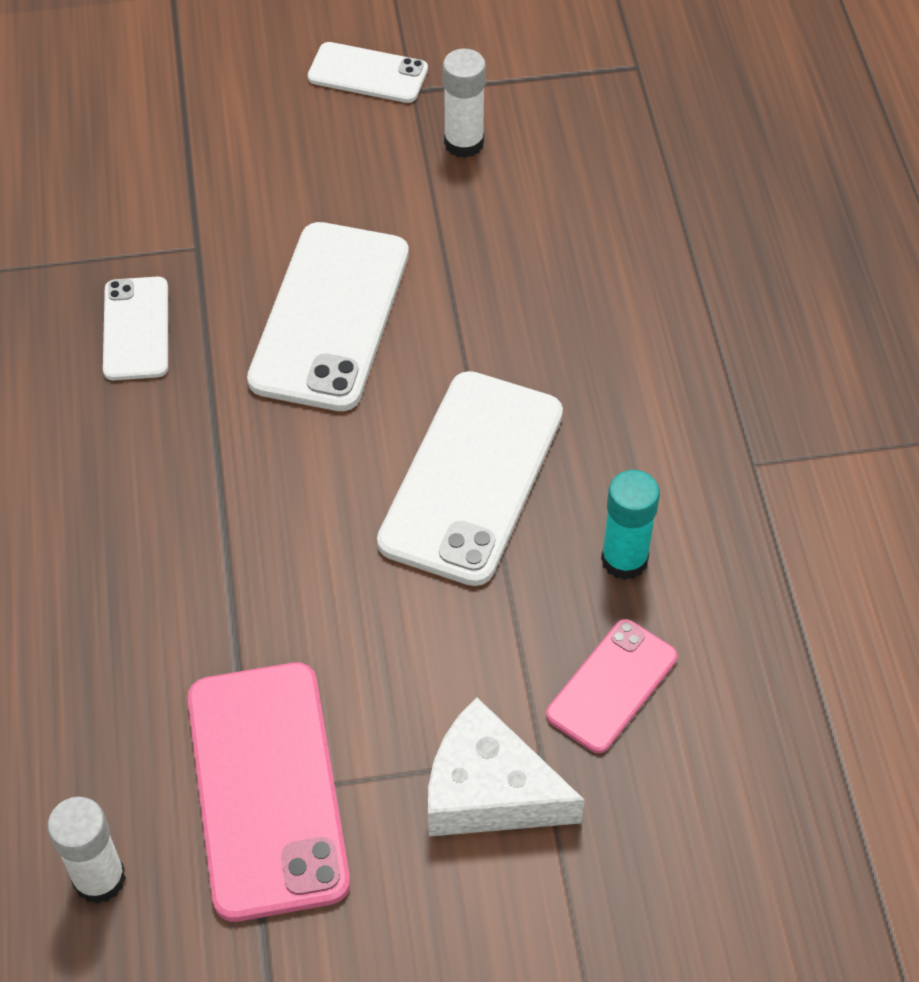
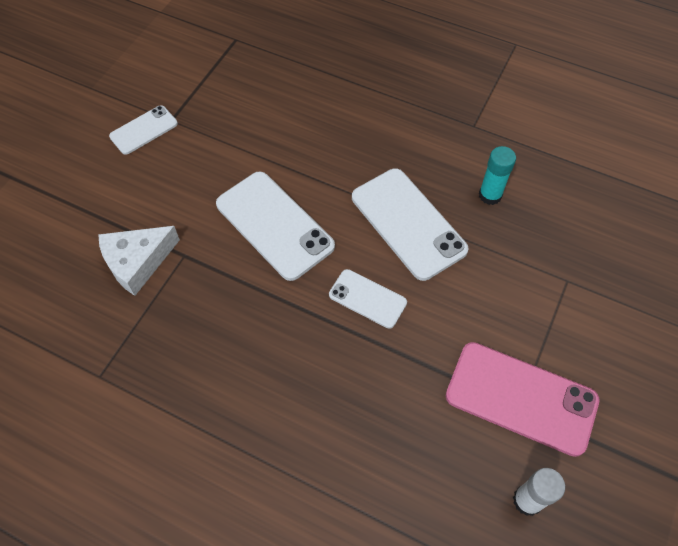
camera: 55 degrees left, 5 degrees up
white phone [103,277,168,380] -> white phone moved to [329,269,407,329]
white cheese [428,697,585,837] -> white cheese moved to [98,226,180,296]
white glue stick [443,49,486,158] -> none
pink phone [546,619,677,753] -> none

